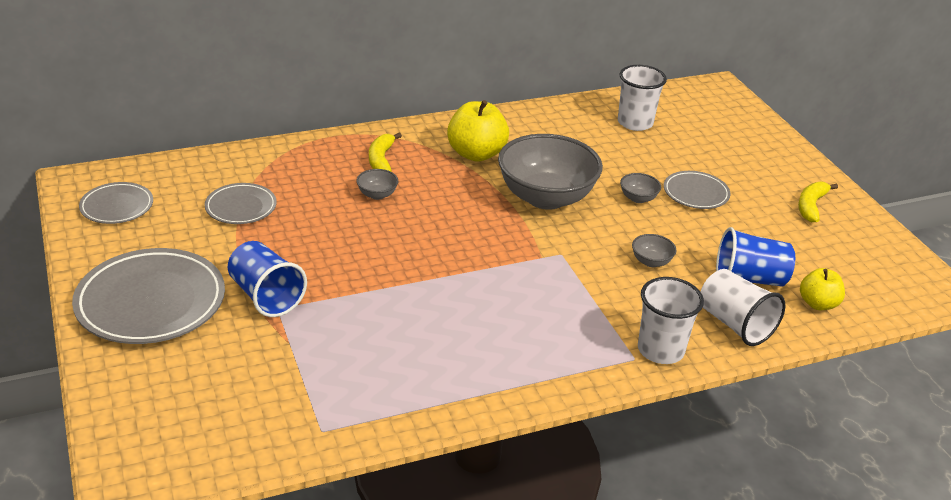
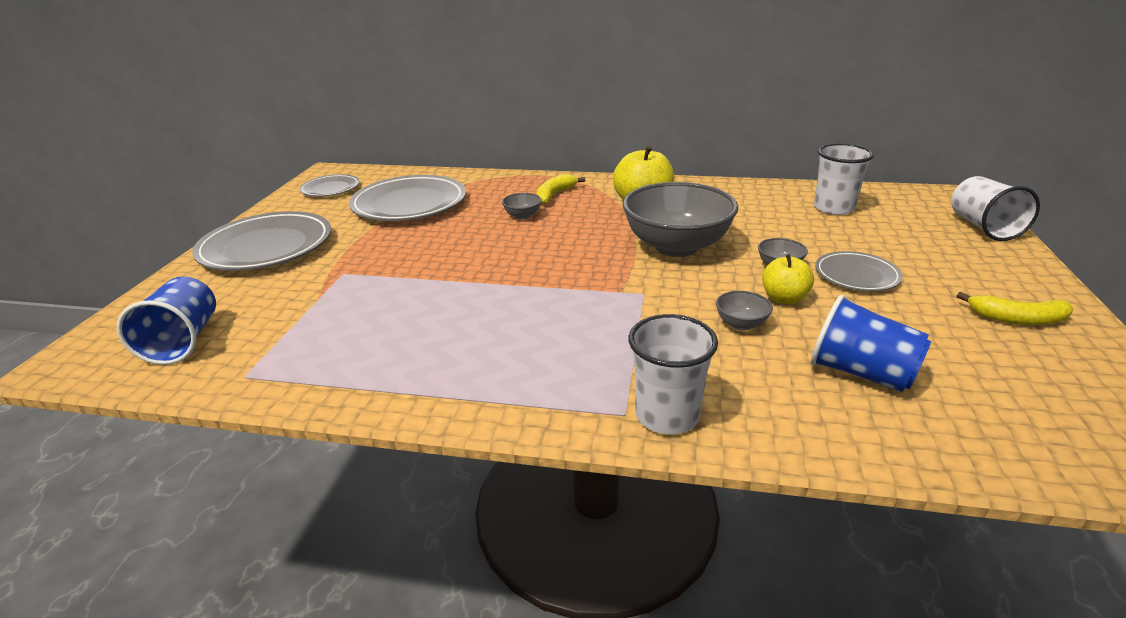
camera: 35 degrees right, 5 degrees down
grey plate [205,183,277,224] -> grey plate [349,175,466,221], size x1.85
blue cup [228,241,307,317] -> blue cup moved to [117,276,216,365]
white cup [701,269,785,346] -> white cup moved to [951,176,1040,241]
yellow banana [798,181,838,222] -> yellow banana turned 135 degrees counterclockwise [957,291,1074,325]
yellow apple [800,268,845,310] -> yellow apple moved to [762,254,814,304]

